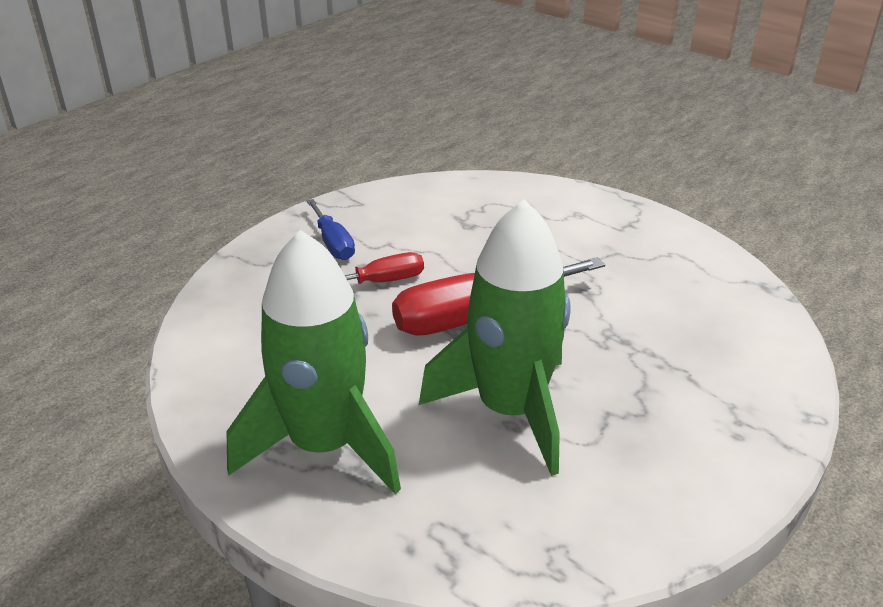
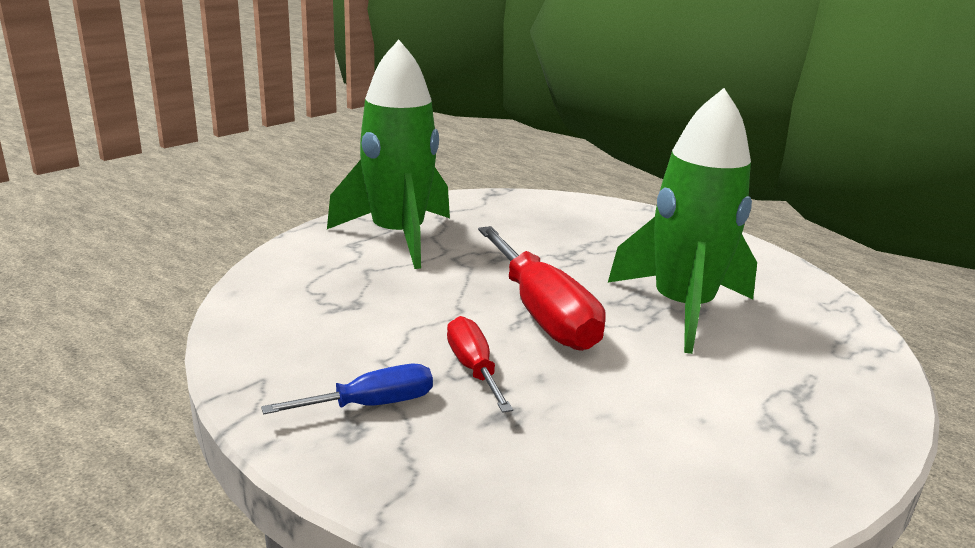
camera: 90 degrees left, 10 degrees down
green rocket [227,230,401,494] -> green rocket moved to [327,40,450,269]

